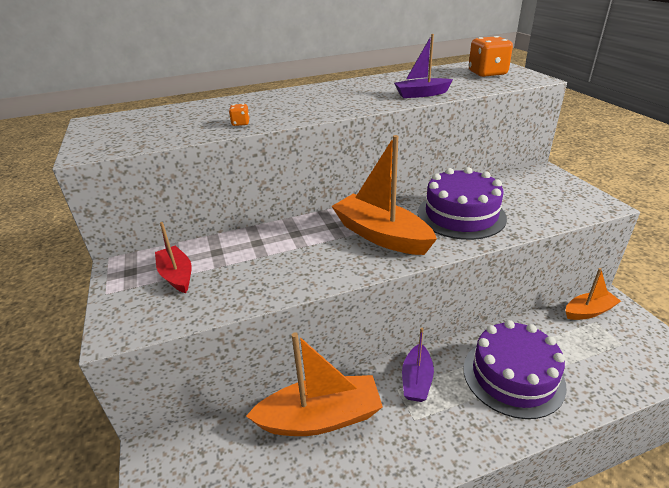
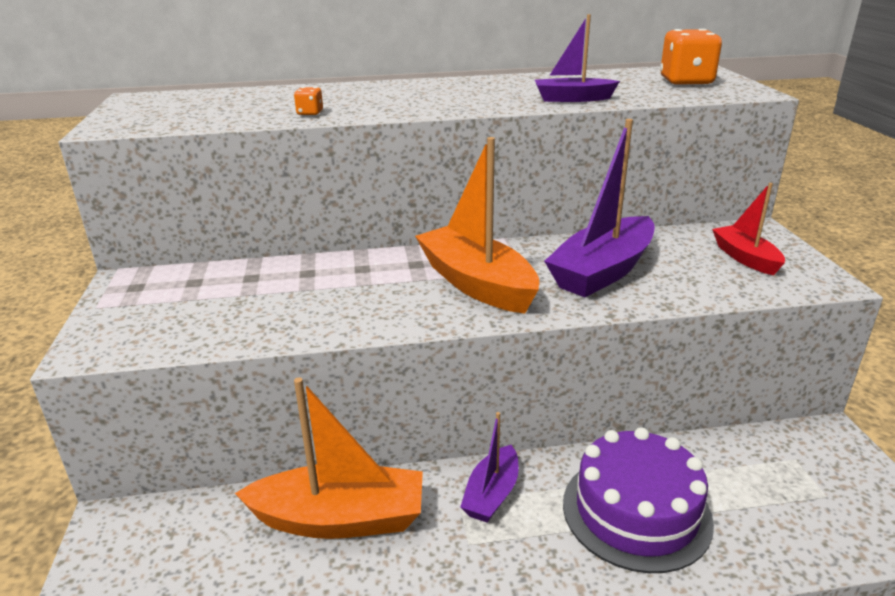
camera: 10 degrees right, 5 degrees down
red boat [155,222,192,293] -> red boat moved to [712,183,785,275]
purple cake [418,167,507,240] -> purple boat [544,119,655,297]
orange boat [566,268,621,320] -> none

